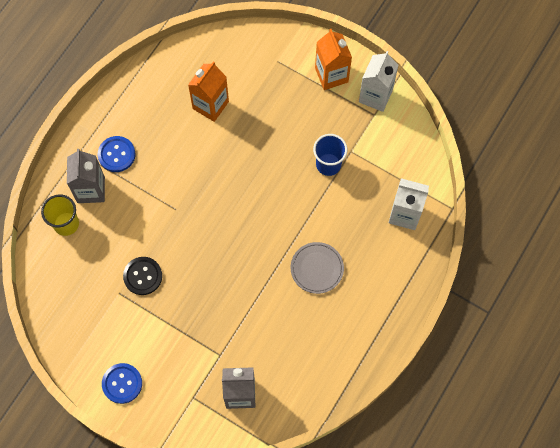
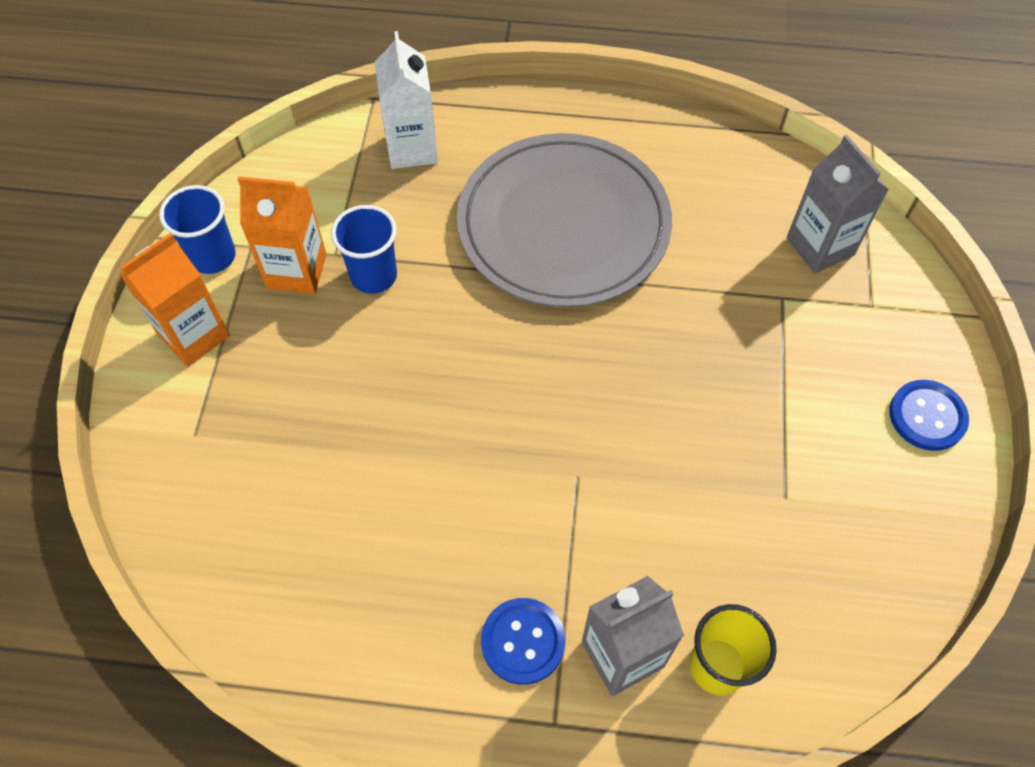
camera: 115 degrees left, 10 degrees down
black button [123,257,162,295] -> none
orange carton [188,61,229,122] -> orange carton moved to [238,176,326,294]
grey plate [291,242,344,294] -> grey plate [457,133,672,307], size x2.29
white carton [359,51,399,112] -> blue cup [159,185,236,274]

